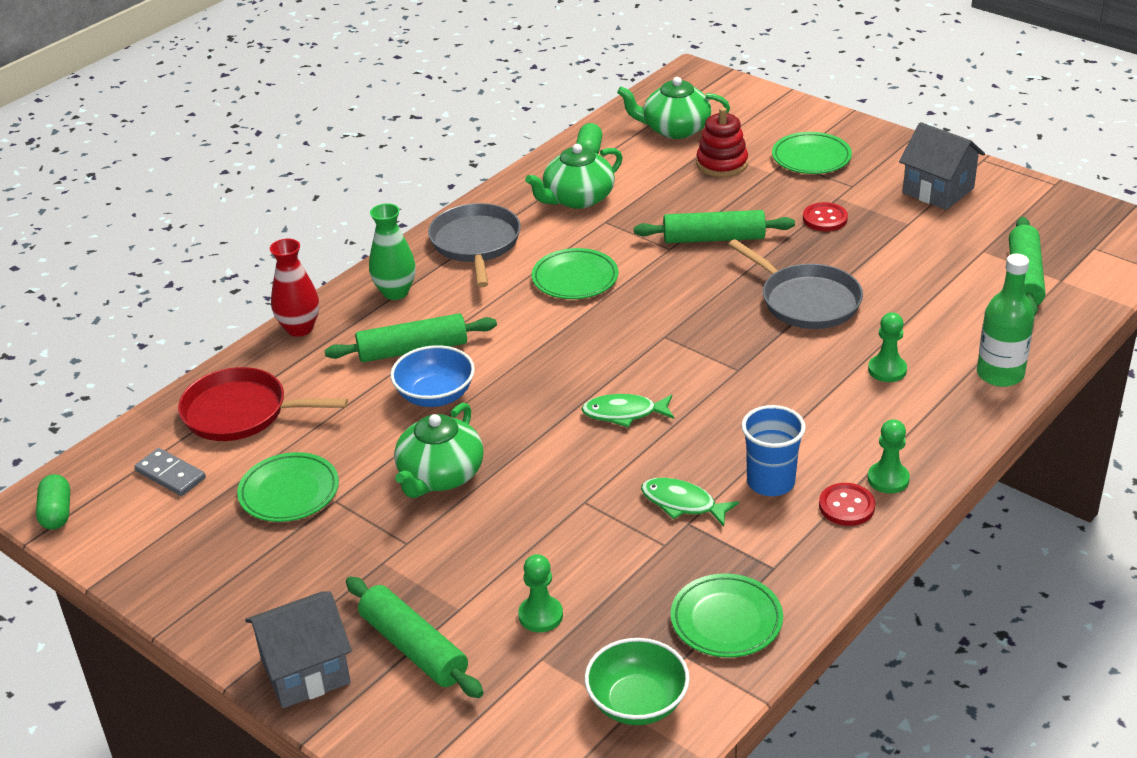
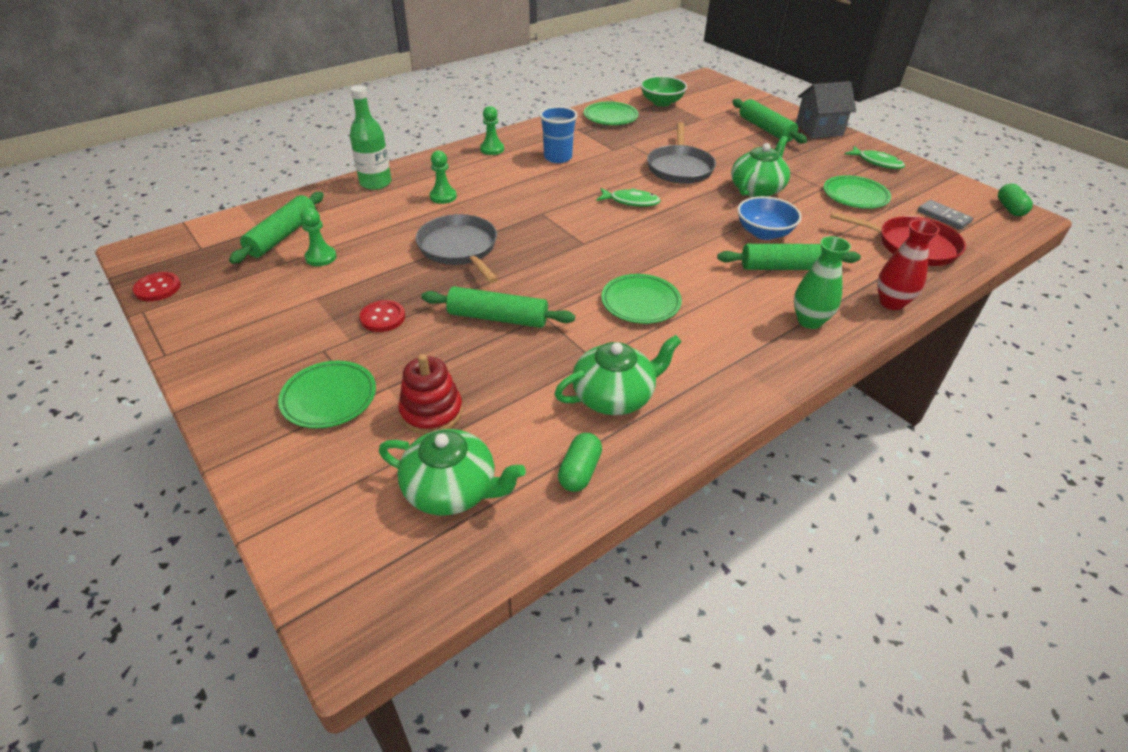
camera: 170 degrees left, 5 degrees up
grey pan [428,203,521,287] -> grey pan moved to [647,122,716,184]
green pawn [518,554,563,632] -> green pawn moved to [301,208,337,266]
green fish [641,478,739,527] -> green fish moved to [845,146,905,169]
red button [819,483,875,526] -> red button moved to [133,272,181,302]
grey house [899,122,985,210] -> none

